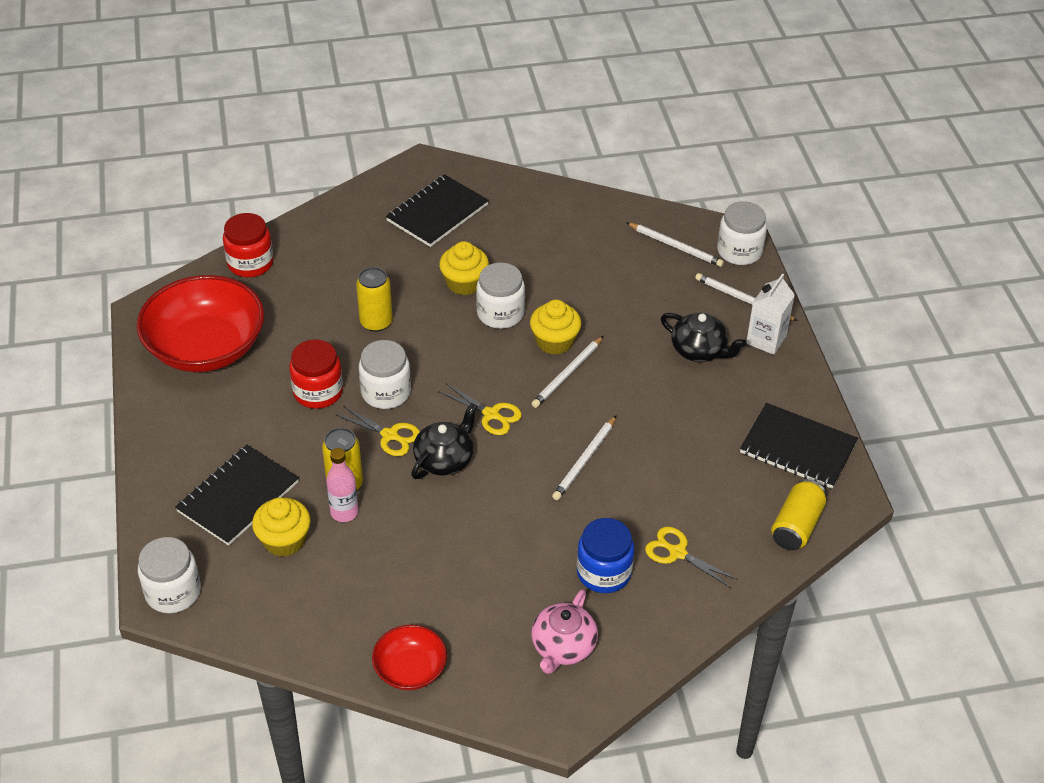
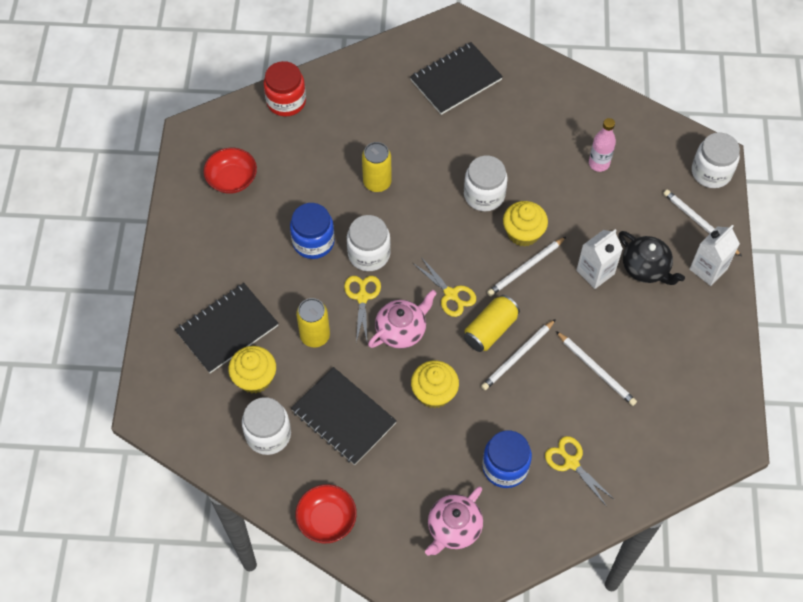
camera: 15 degrees right, 15 degrees up
red bowl [136,275,264,372] -> red bowl [204,148,257,194], size x0.50
white jar [138,537,201,613] -> white jar moved to [242,397,291,455]
red jar [289,340,343,409] -> blue jar [290,203,335,259]
pink bottle [326,448,358,522] -> pink bottle moved to [589,118,616,172]
yellow scissors [337,406,420,456] -> yellow scissors turned 135 degrees counterclockwise [344,276,381,343]
black teapot [411,403,478,479] -> pink teapot [368,290,437,349]
yellow cupcake [439,241,489,295] -> yellow cupcake moved to [411,361,459,408]
white pencil [626,222,724,267] -> white pencil moved to [556,331,637,406]
black notebook [740,403,858,489] -> black notebook moved to [291,367,397,465]
yellow can [771,479,826,550] -> yellow can moved to [464,295,520,352]
none -> white carton [576,229,623,289]

